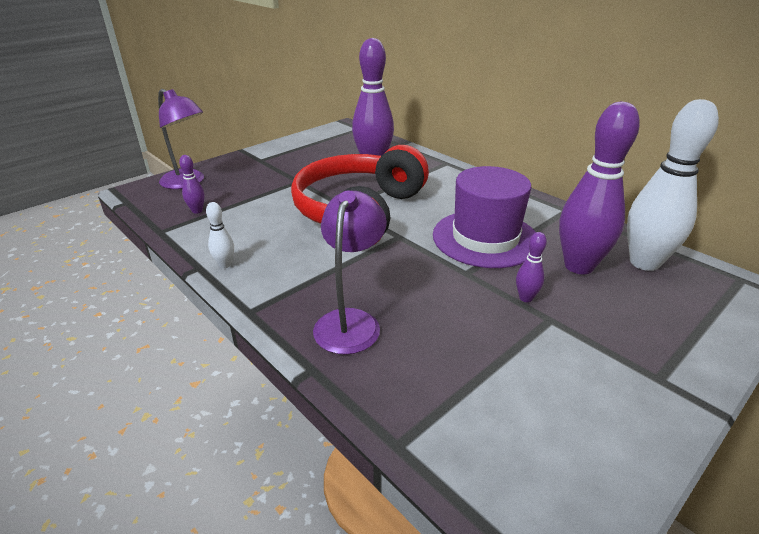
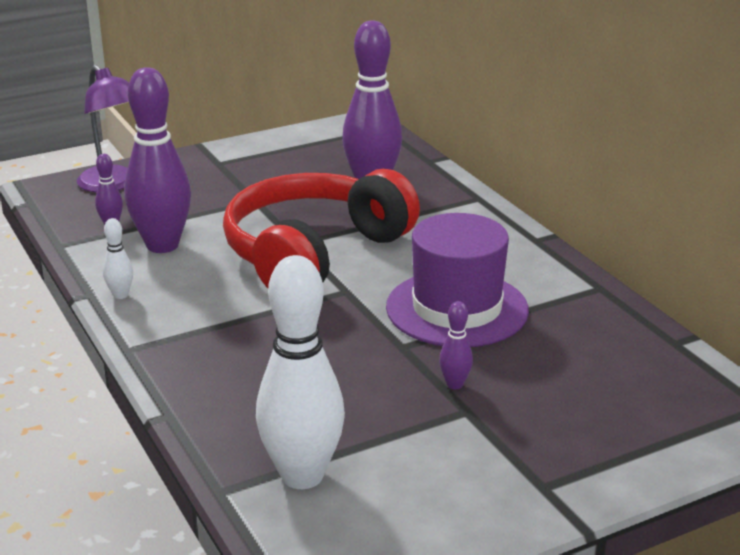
camera: 15 degrees right, 5 degrees down
purple lamp [313,191,387,355] -> none
purple bowling pin [559,102,640,274] -> purple bowling pin moved to [124,67,191,253]
white bowling pin [627,99,719,271] -> white bowling pin moved to [256,255,345,489]

